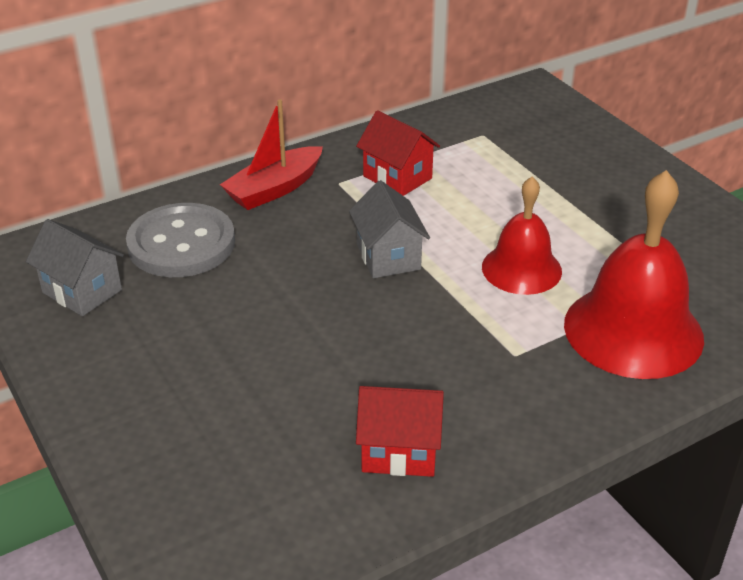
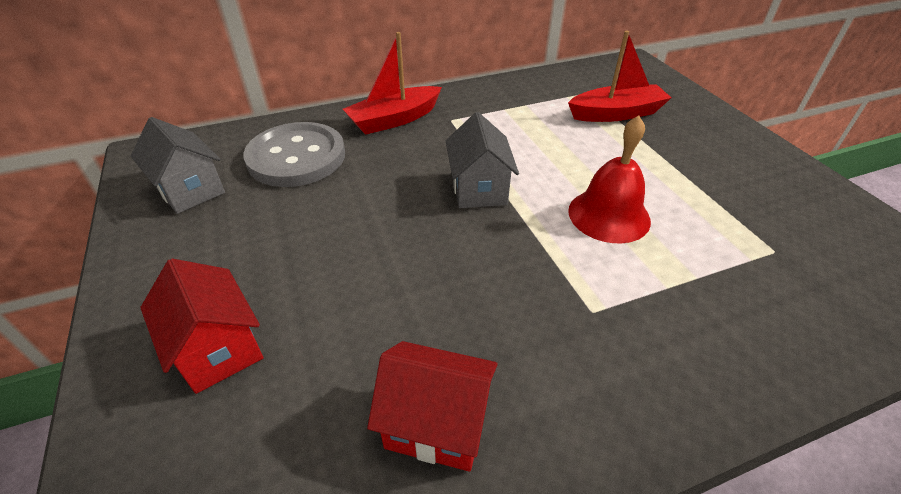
camera: 10 degrees right, 5 degrees up
red house [356,110,440,196] -> red house moved to [140,258,263,394]
red bell [564,170,704,379] -> none
none -> red boat [568,31,672,122]

